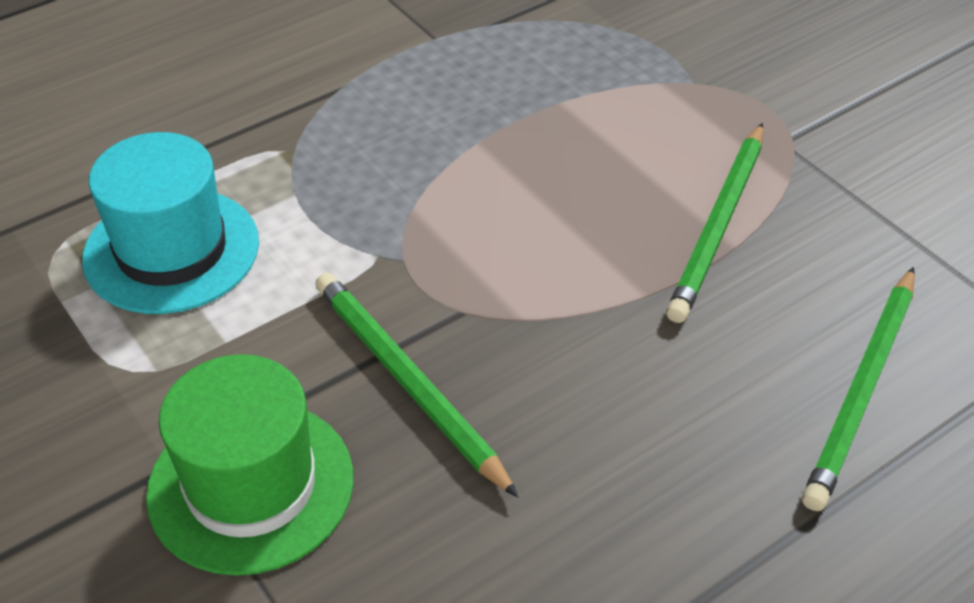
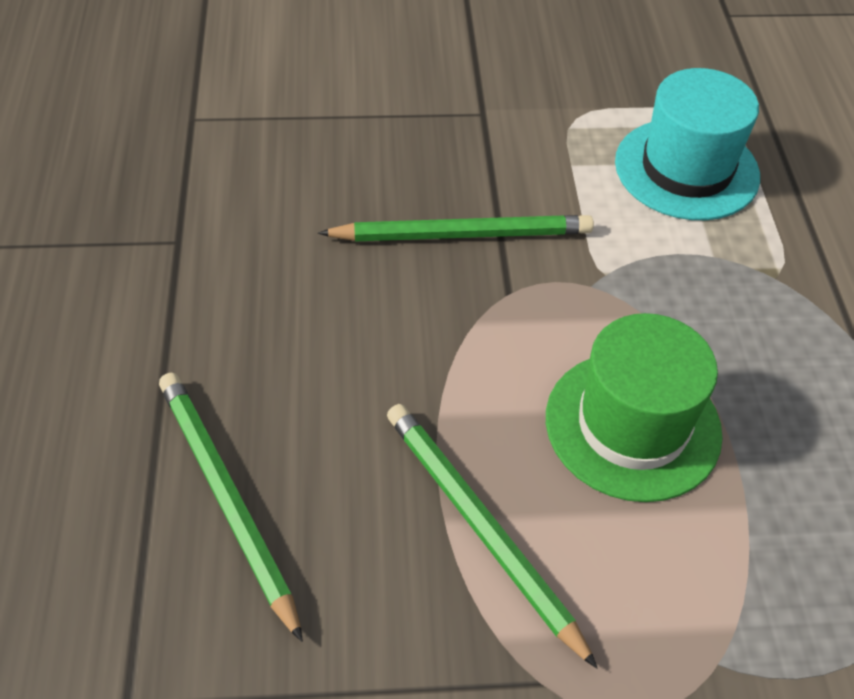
camera: 120 degrees right, 5 degrees up
green hat [146,354,354,576] -> green hat moved to [546,313,723,502]

